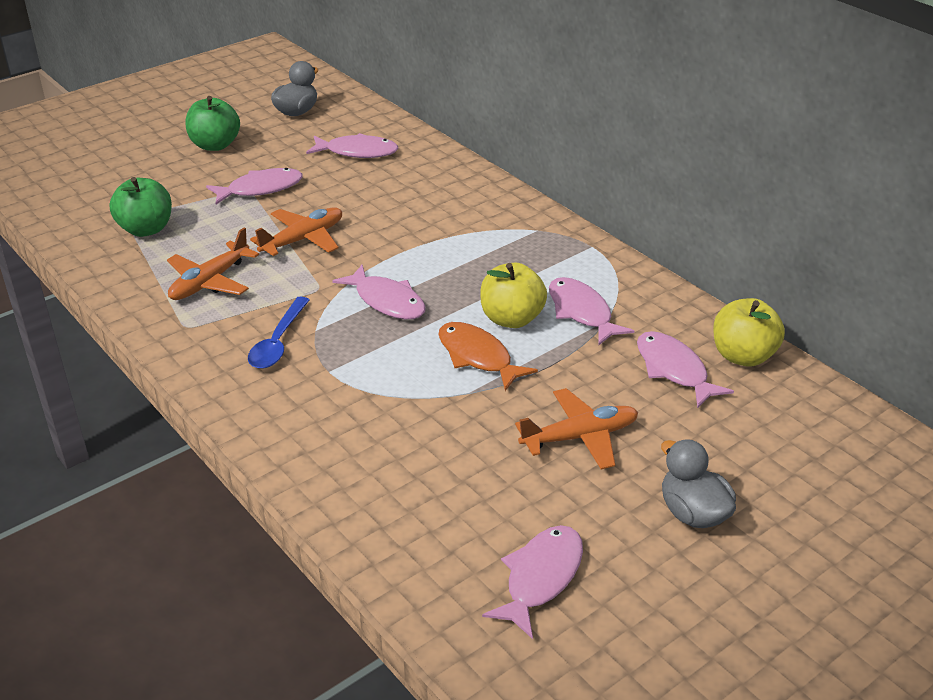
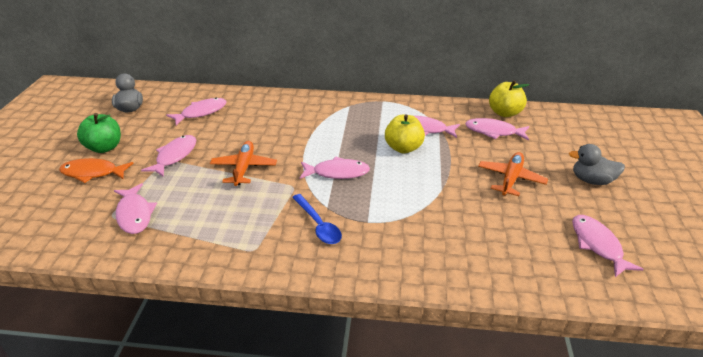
camera: 45 degrees left, 0 degrees up
green apple [110,177,172,237] -> pink fish [114,183,157,234]
orange plane [167,228,259,300] -> none
orange fish [438,322,538,391] -> orange fish moved to [59,158,134,183]

